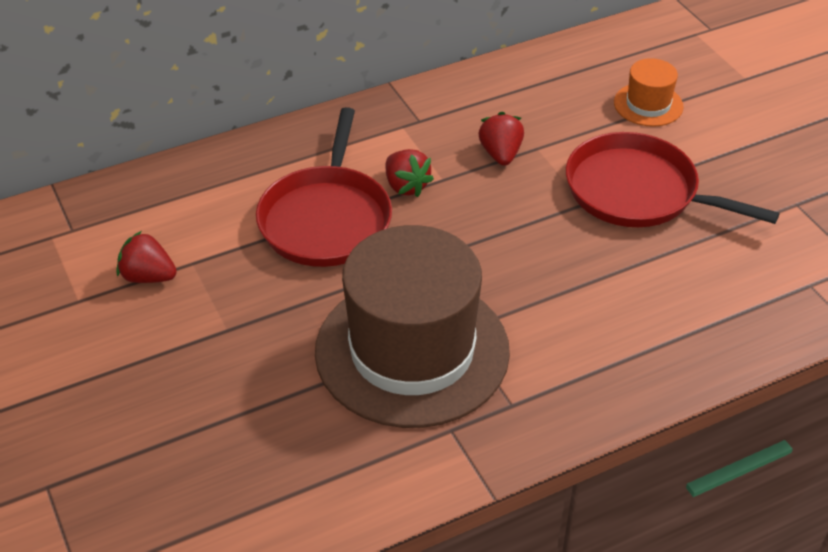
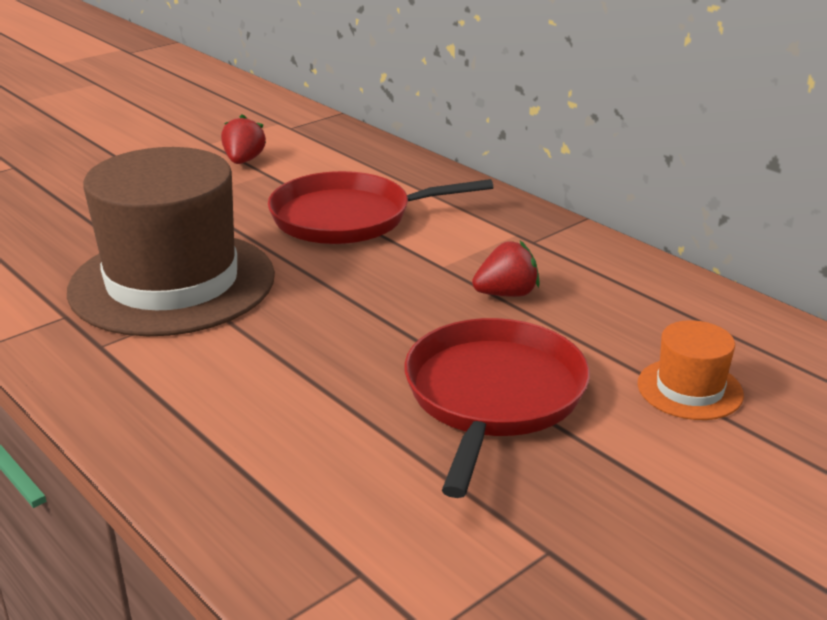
camera: 75 degrees right, 15 degrees down
red strawberry [386,149,434,197] -> none

